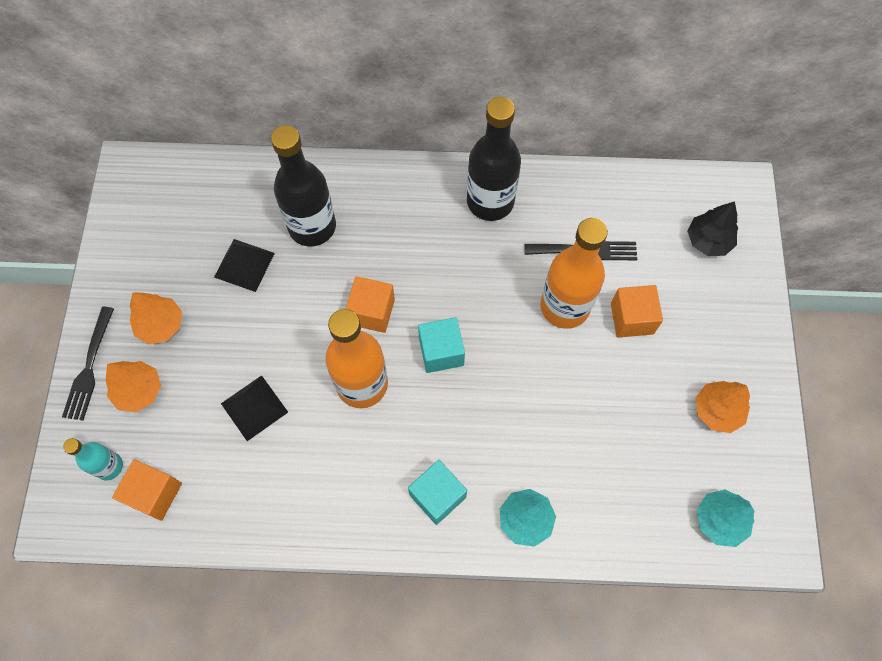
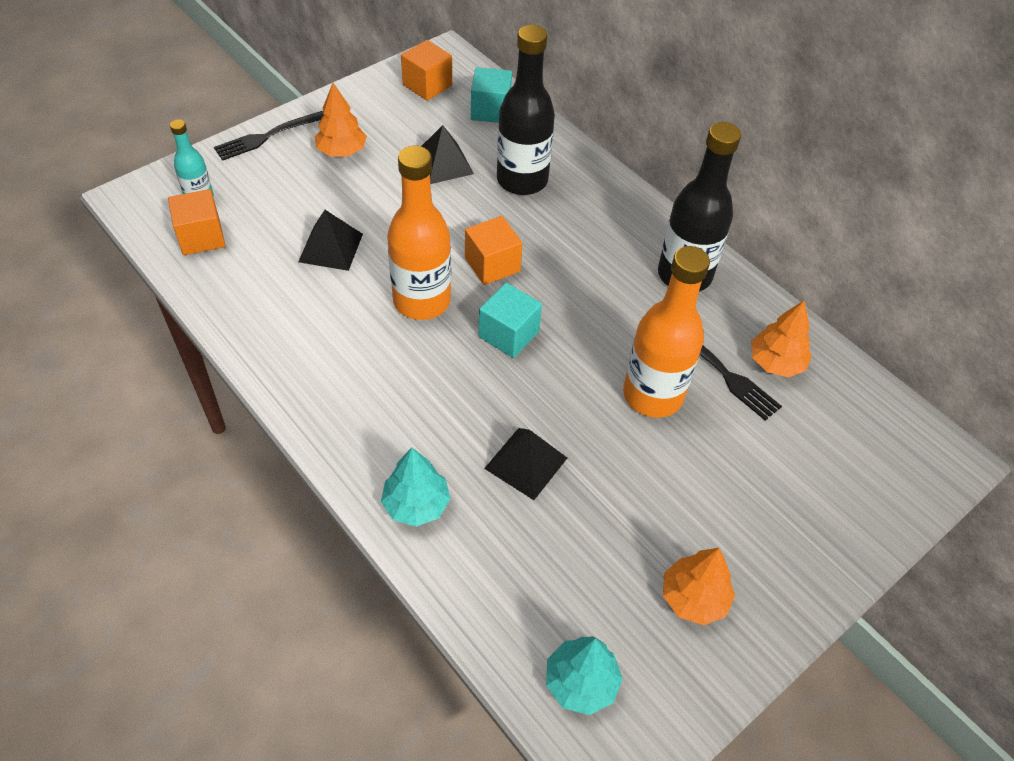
camera: 45 degrees right, 15 degrees down
orange tree [106,361,161,412] -> orange tree moved to [751,301,812,377]
turquoise cube [408,460,467,525] -> turquoise cube moved to [471,67,512,123]
orange cube [611,285,663,337] -> orange cube moved to [401,40,452,101]
black tree [688,201,738,256] -> none
none -> black pyramid [484,428,567,500]

